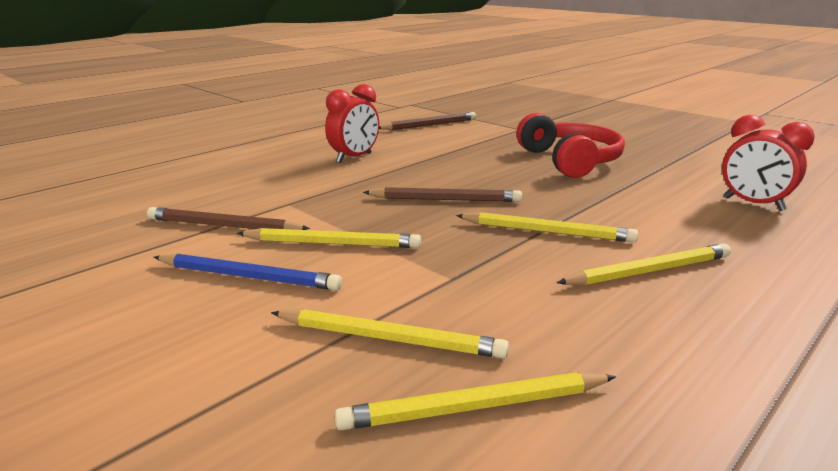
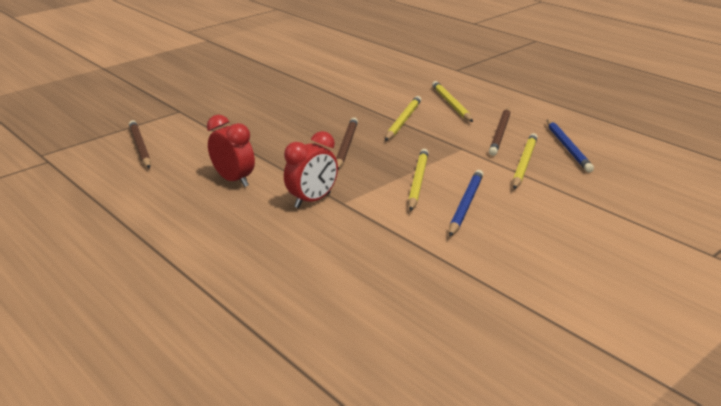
camera: 85 degrees left, 5 degrees up
brown pencil [147,207,310,230] -> brown pencil moved to [489,107,510,156]
yellow pencil [335,372,616,430] -> blue pencil [547,120,594,173]
red headphones [516,113,625,178] -> none
red clock [722,115,815,211] -> red clock moved to [284,131,338,208]

